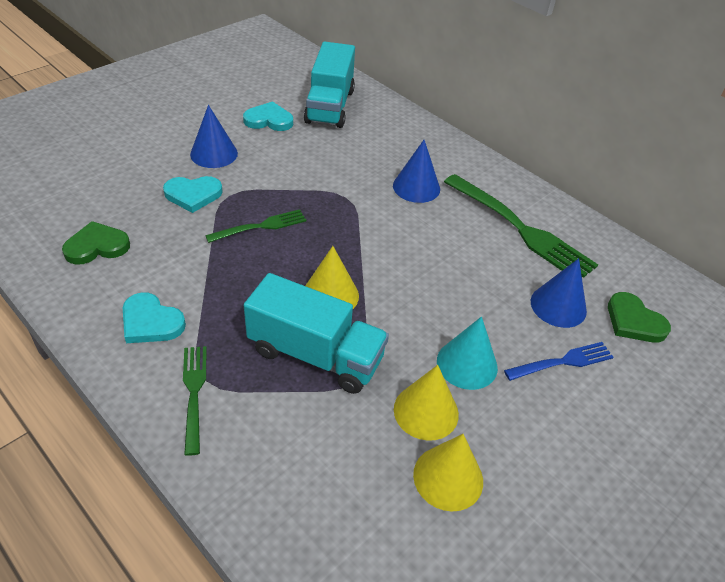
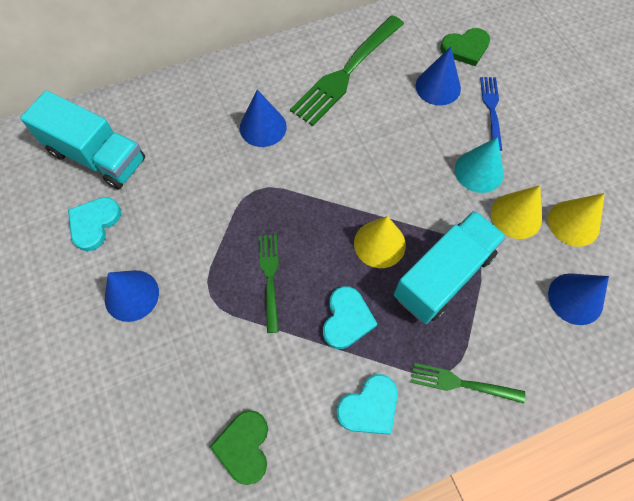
camera: 65 degrees left, 20 degrees up
turquoise heart [163,176,223,213] -> turquoise heart moved to [323,286,377,349]
green fork [444,174,598,278] -> green fork turned 150 degrees clockwise [290,15,404,126]
none -> blue cone [548,273,609,325]

